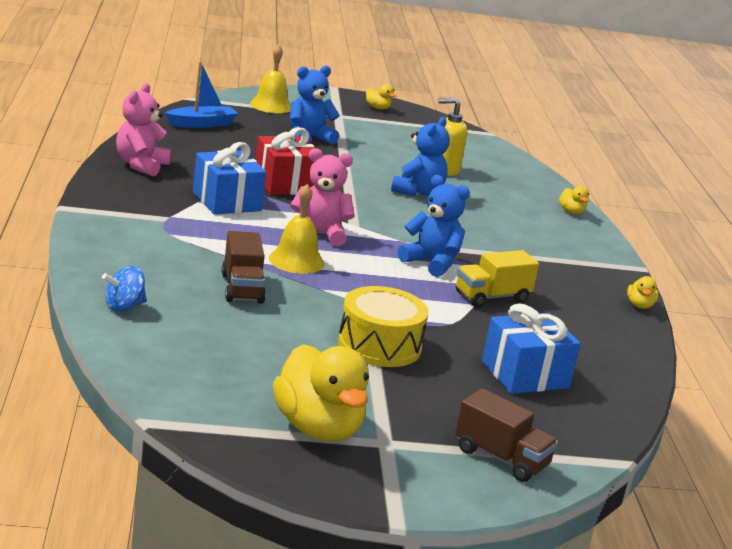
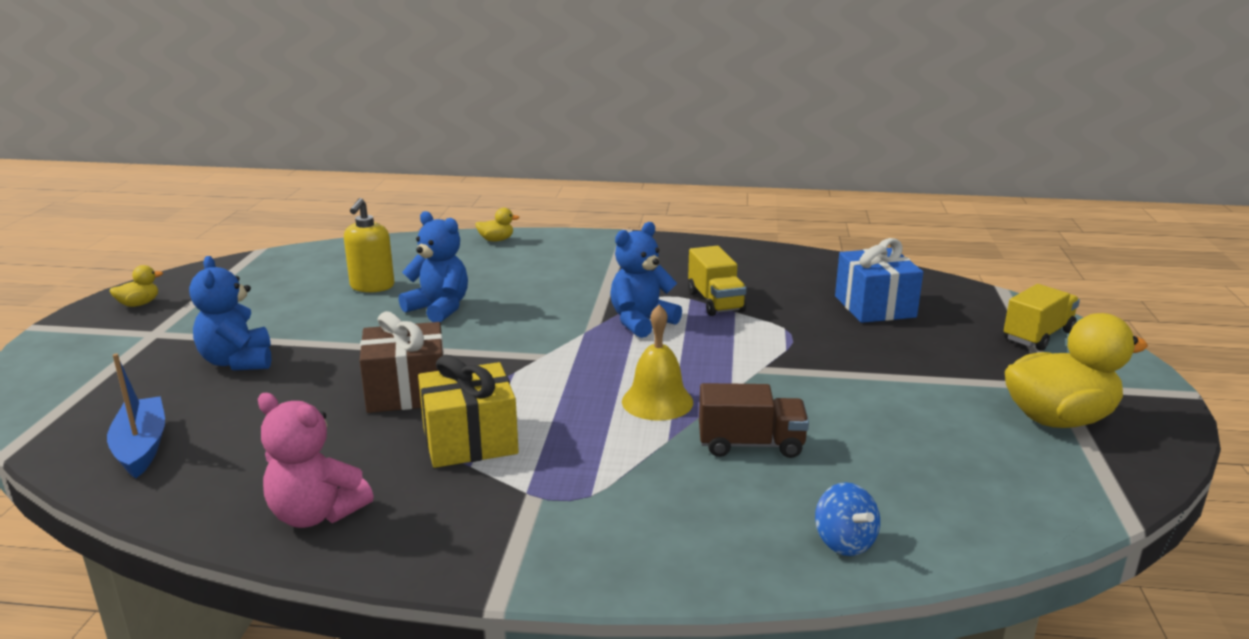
camera: 75 degrees left, 0 degrees up
blue gift [193,142,266,215] -> yellow gift [418,355,519,468]
yellow bell [250,44,291,113] -> none
red gift [255,127,315,195] -> brown gift [360,311,444,413]
pink teddy bear [290,148,355,246] -> none
yellow drum [338,286,429,367] -> none
brown truck [455,388,558,482] -> yellow truck [1004,284,1080,351]
yellow duck [627,276,658,309] -> none

